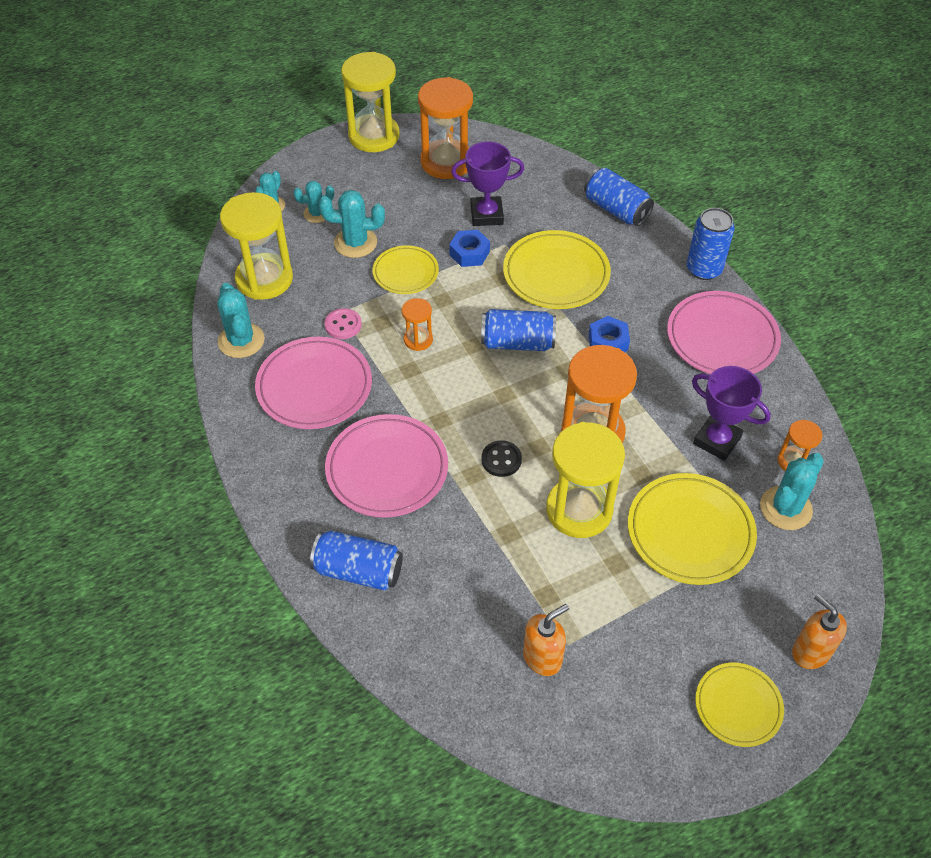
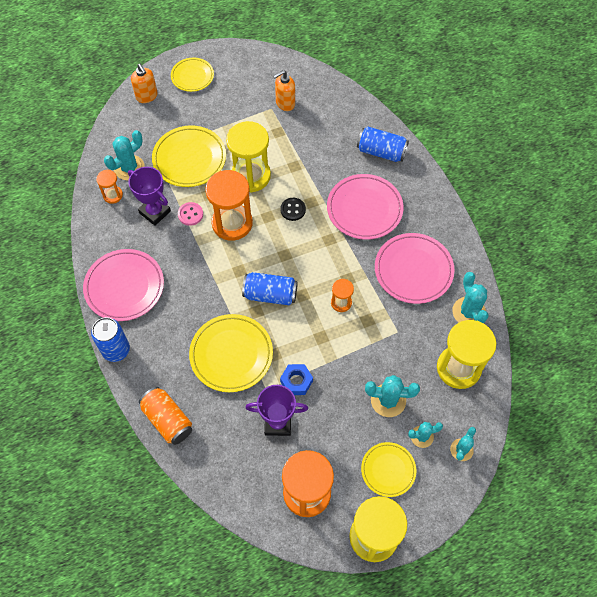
camera: 175 degrees left, 10 degrees up
pink button [324,308,362,339] -> pink button moved to [178,202,203,226]
yellow plate [372,245,439,294] -> yellow plate moved to [361,442,416,497]
blue can [584,168,654,226] -> orange can [139,387,192,445]
blue nut [589,316,630,352] -> none

